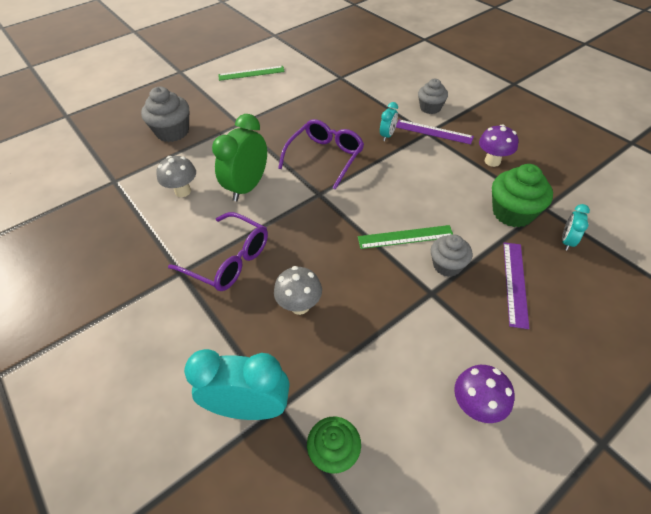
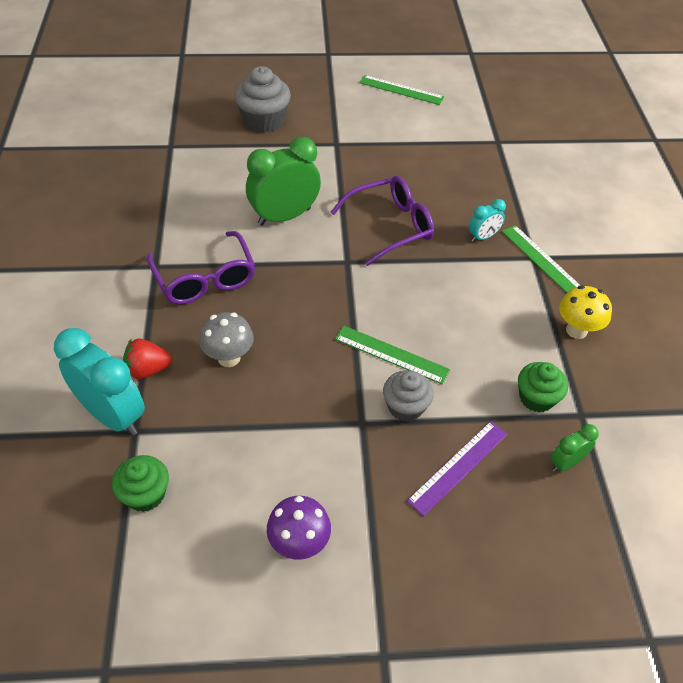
camera: 30 degrees right, 0 degrees up
grey mushroom [156,156,196,197] -> none
purple ruler [396,120,474,145] -> green ruler [502,225,580,293]
grey cupcake [418,79,448,114] -> none
purple mushroom [479,124,518,167] -> yellow mushroom [559,285,612,339]
green cupcake [492,164,553,227] -> green cupcake [518,362,568,412], size x0.66
turquoise clock [562,204,590,251] -> green clock [550,424,599,472]
none -> red strawberry [123,339,173,379]

